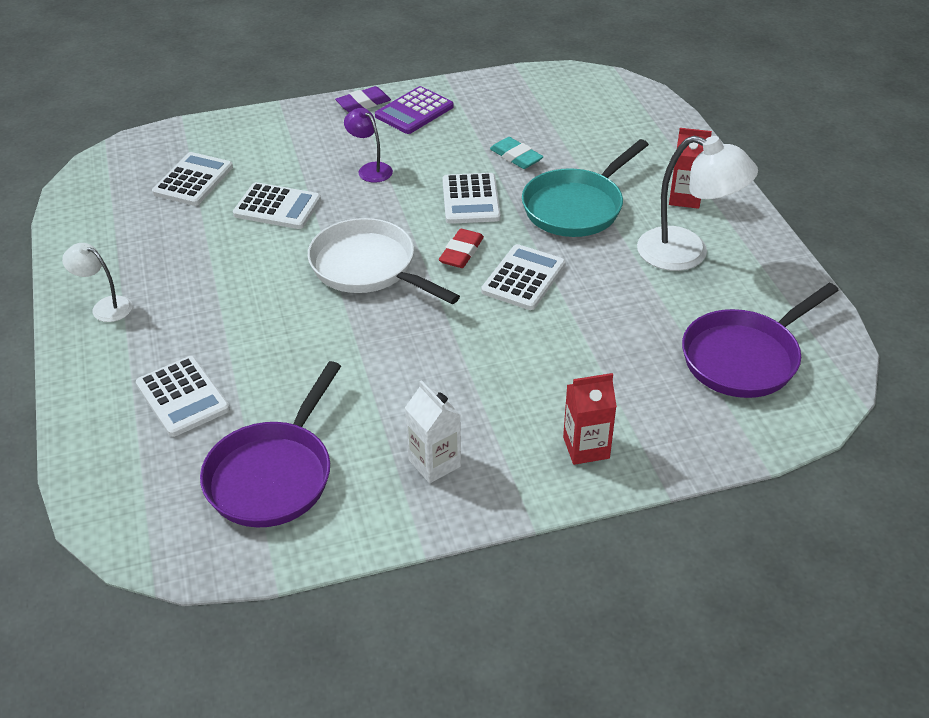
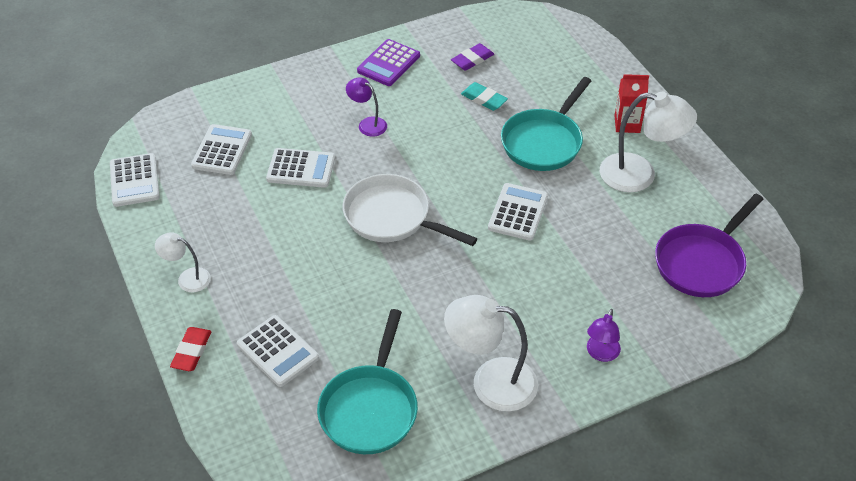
camera: 10 degrees left, 5 degrees up
purple pan [200,361,341,528] -> turquoise pan [317,309,418,454]
purple eraser [335,86,391,113] -> purple eraser moved to [451,43,494,71]
white carton [405,380,461,483] -> white lamp [444,295,538,412]
red eraser [439,229,484,268] -> red eraser moved to [170,327,211,371]
white calculator [442,173,501,224] -> white calculator moved to [110,153,160,207]
red carton [563,373,617,465] -> purple lamp [587,309,621,362]

